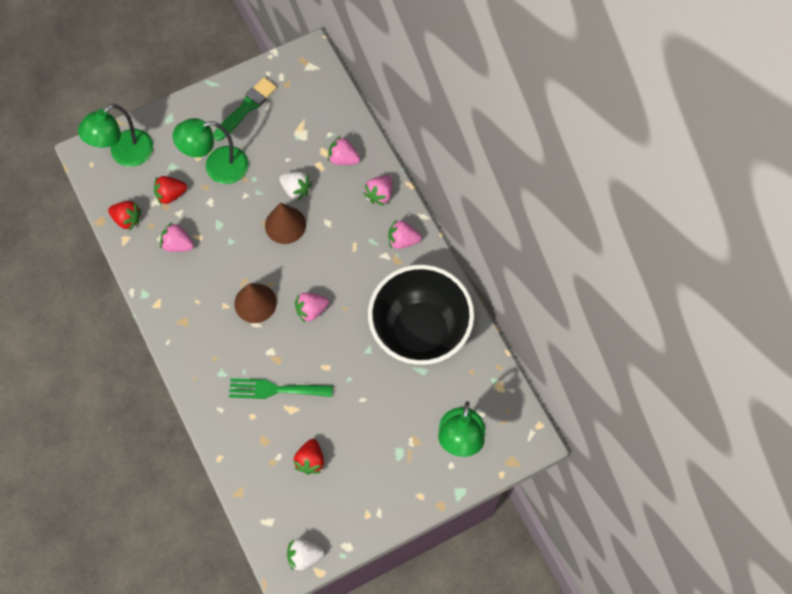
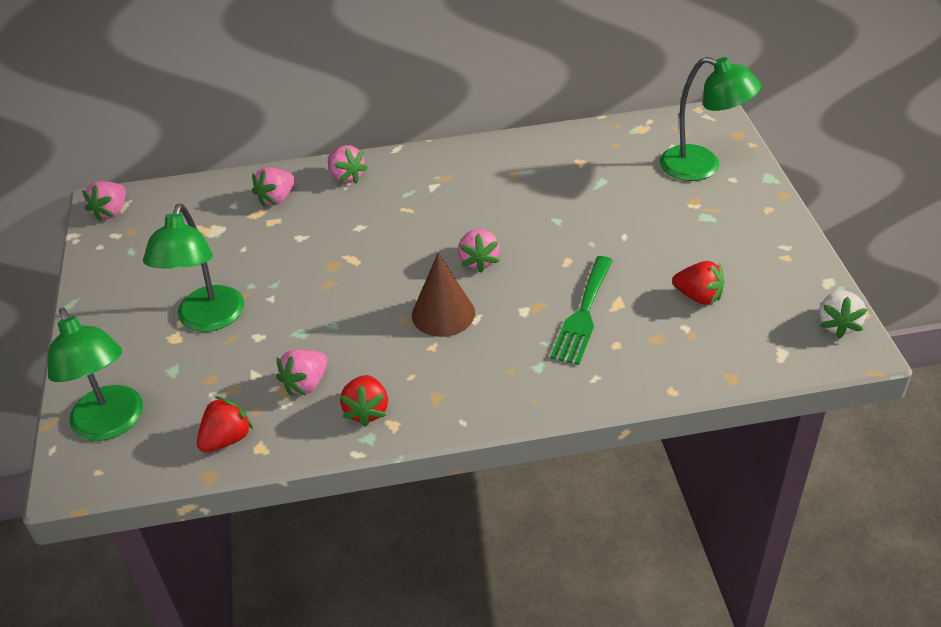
camera: 70 degrees left, 25 degrees down
red strawberry [154,176,187,205] -> red strawberry moved to [340,375,388,427]
green brush [213,77,277,141] -> none
brown cone [265,203,306,244] -> none
white strawberry [279,172,312,201] -> none
black bowl [368,264,474,365] -> none
pink strawberry [388,219,422,249] -> pink strawberry moved to [82,181,126,222]

